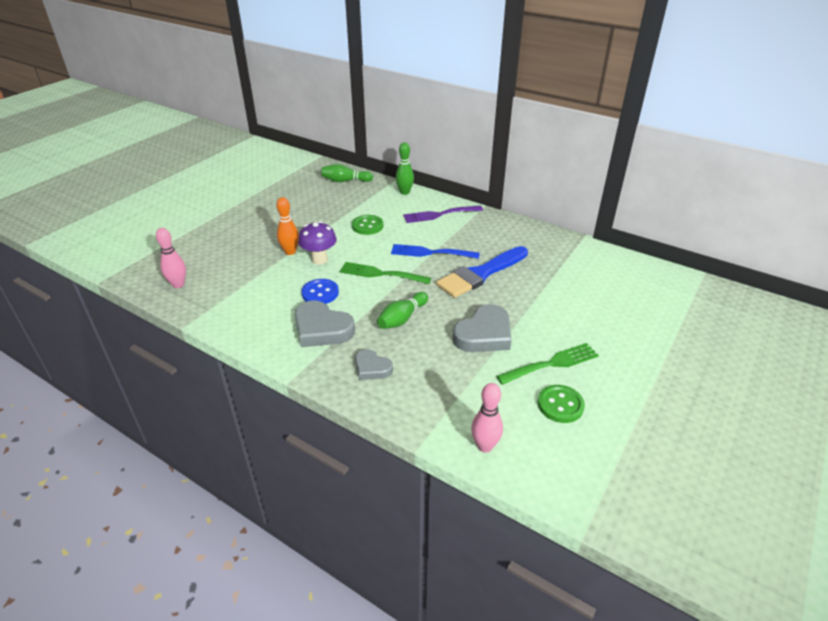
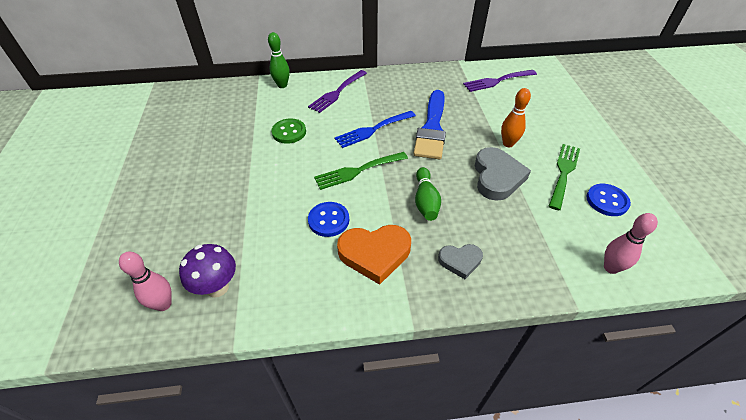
camera: 40 degrees left, 10 degrees up
orange bowling pin [276,197,299,255] -> orange bowling pin moved to [501,88,531,147]
grey heart [294,300,355,347] -> orange heart [337,225,411,285]
purple mushroom [298,221,337,265] -> purple mushroom moved to [179,244,236,298]
green bowling pin [321,164,373,182] -> none
green button [538,385,585,423] -> blue button [586,184,631,216]
none -> purple fork [463,70,537,92]

